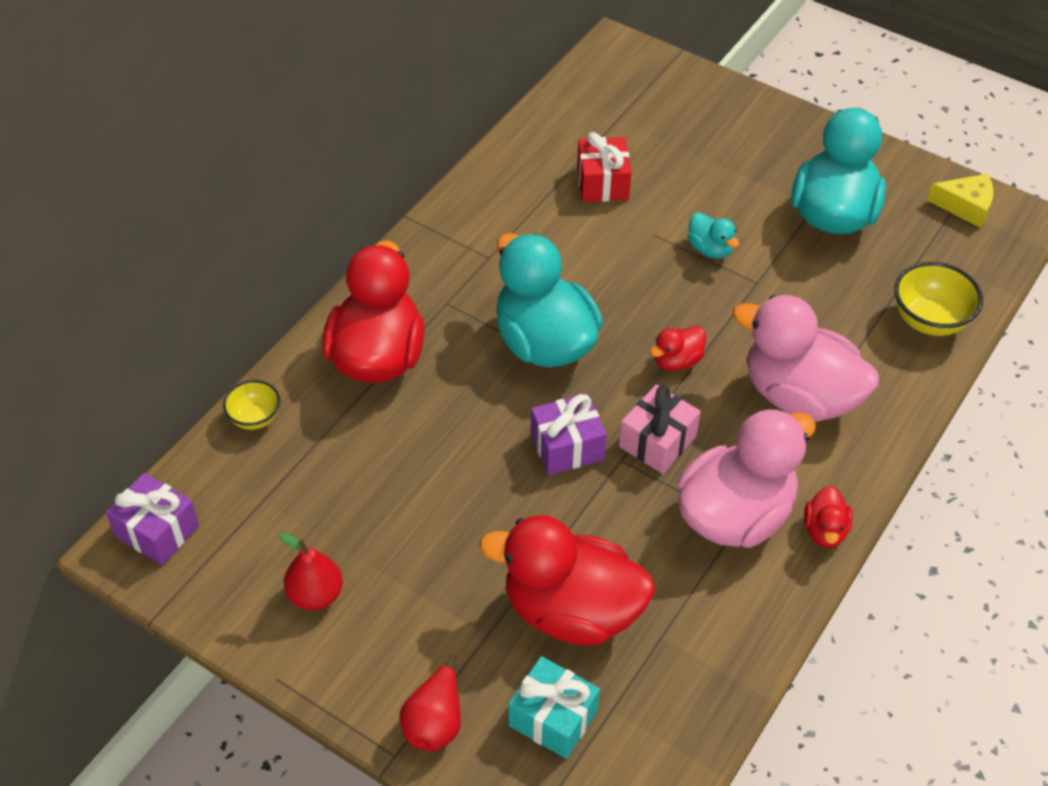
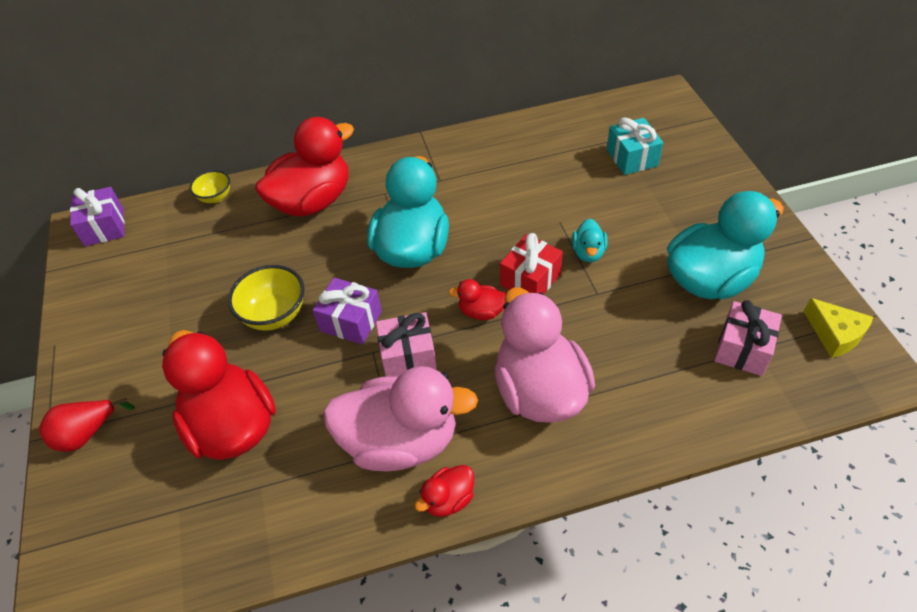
camera: 45 degrees right, 0 degrees up
red pear [278,532,343,610] -> none
turquoise gift [509,656,600,759] -> turquoise gift moved to [607,117,663,175]
red gift [577,132,632,202] -> red gift moved to [500,233,563,294]
yellow bowl [894,262,983,336] -> yellow bowl moved to [228,265,304,331]
none -> pink gift [714,300,782,376]

